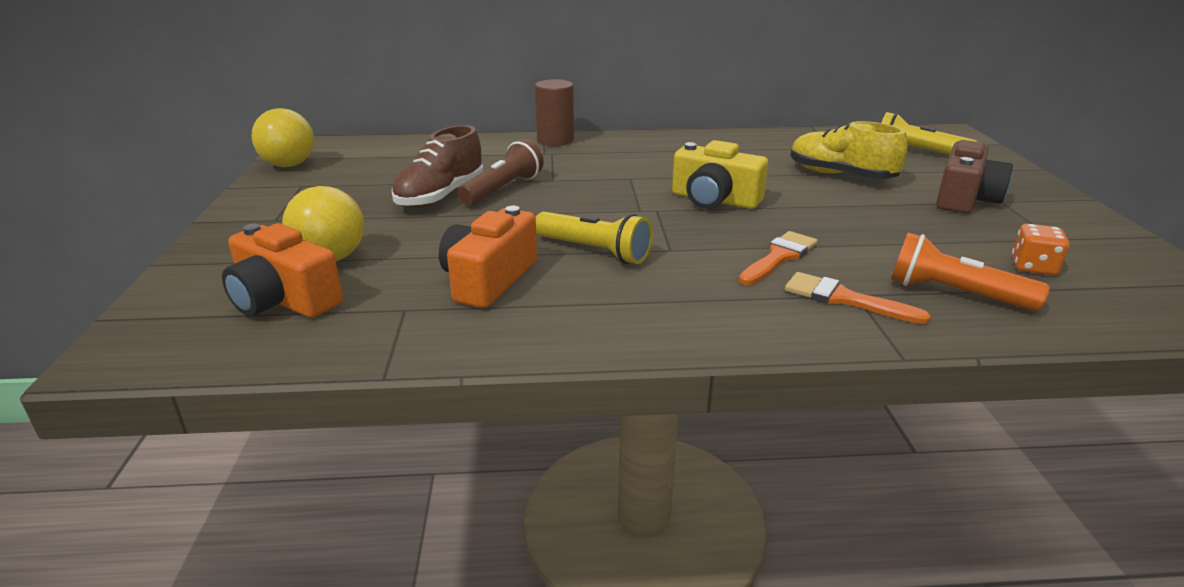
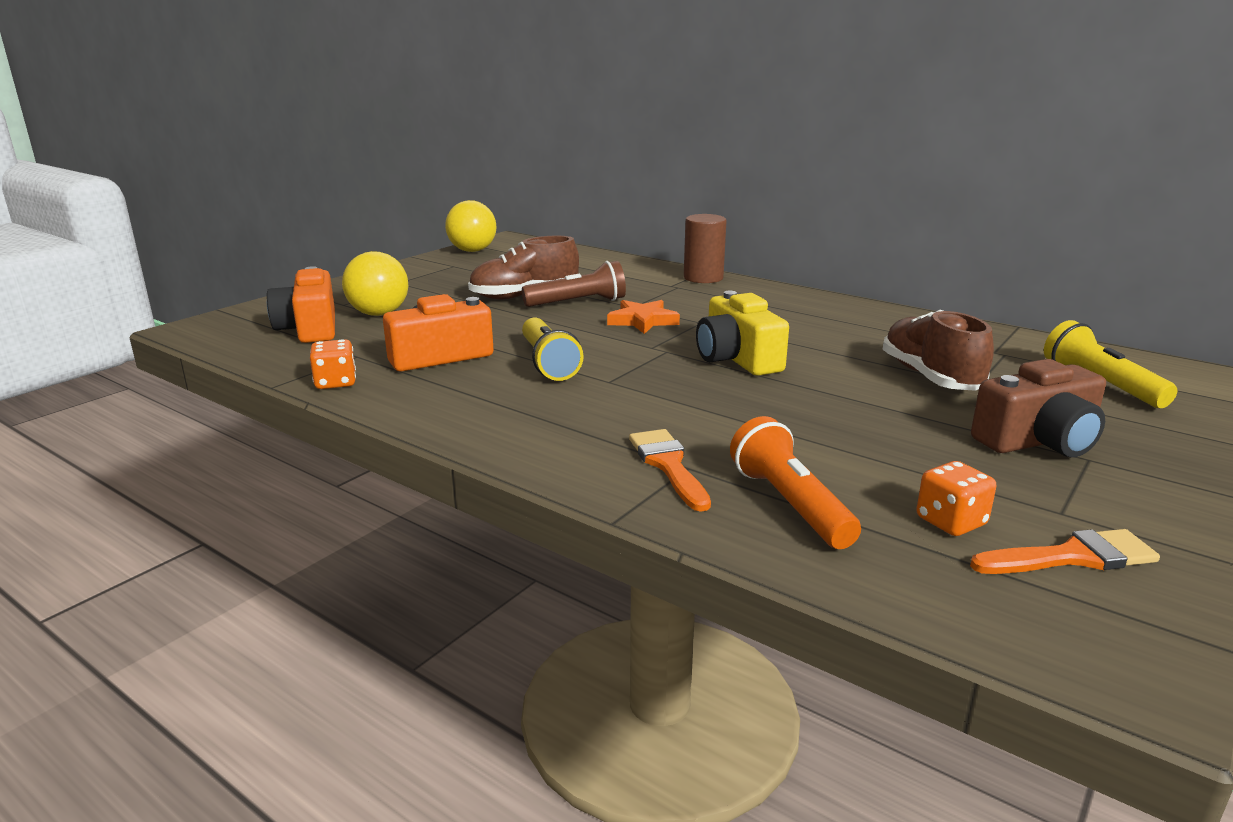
camera: 40 degrees right, 5 degrees down
orange brush [739,231,818,285] -> orange brush moved to [970,529,1160,574]
yellow shoe [790,121,908,179] -> brown shoe [882,310,994,391]
none -> orange dice [310,339,356,389]
none -> orange star [607,300,680,334]

